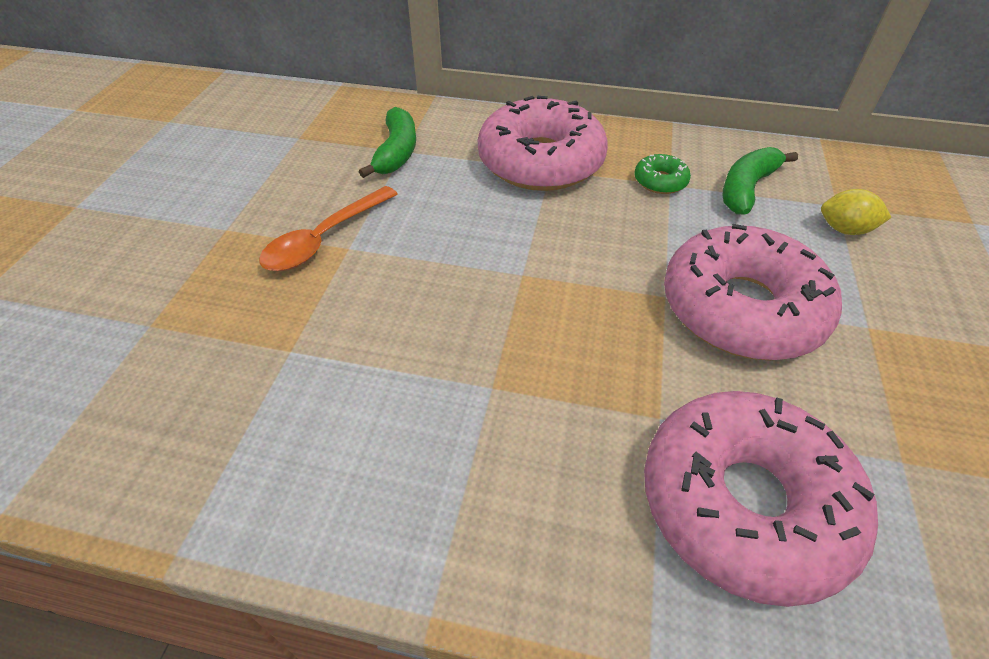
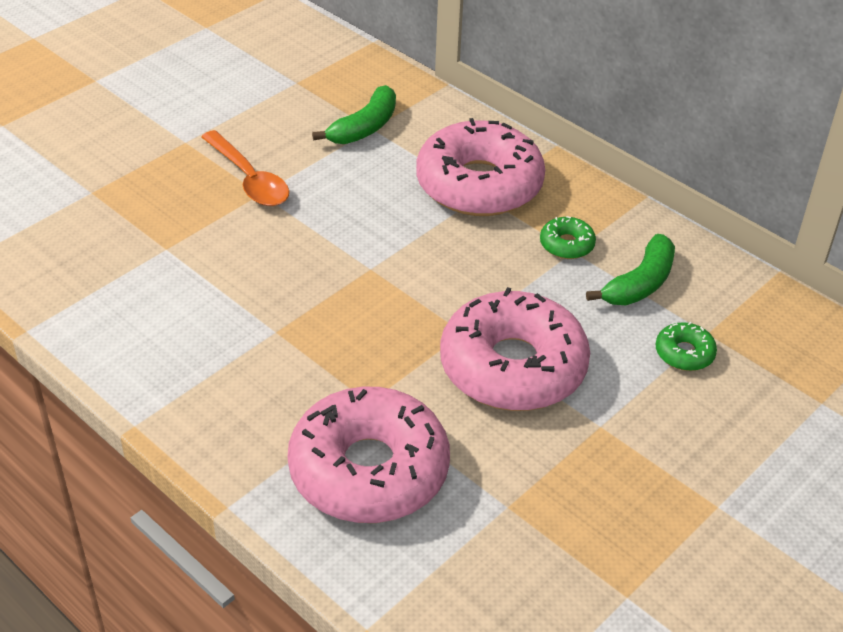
camera: 30 degrees right, 5 degrees down
orange spoon [259,186,398,271] -> orange spoon turned 105 degrees counterclockwise [201,130,289,206]
green banana [722,147,798,215] -> green banana turned 150 degrees clockwise [586,234,675,305]
yellow lemon [821,189,892,235] -> green donut [656,322,717,371]

